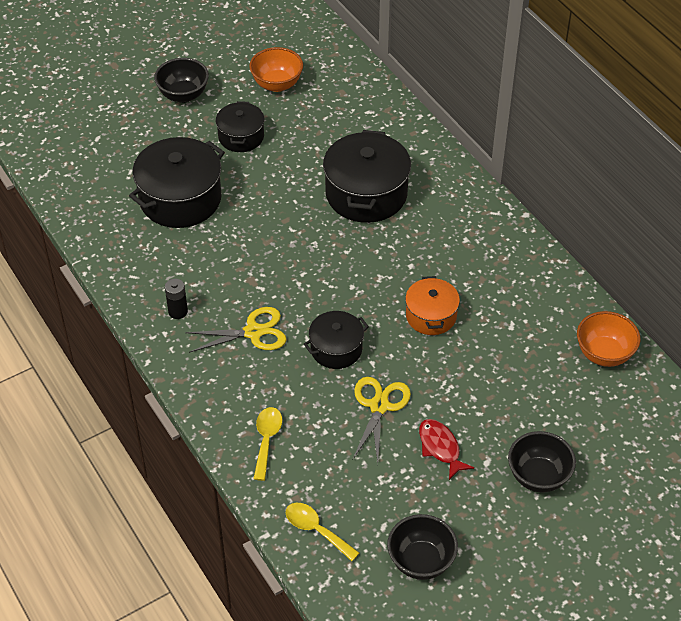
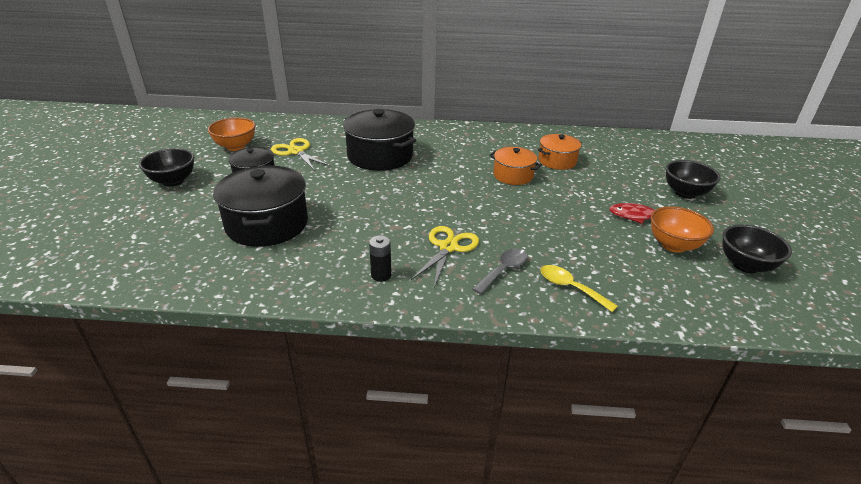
camera: 55 degrees left, 15 degrees down
yellow spoon [286,503,359,561] -> none
black pot [304,311,369,369] -> none
yellow scissors [353,377,411,463] -> yellow scissors moved to [271,138,331,171]
orange bowl [577,311,640,367] -> orange bowl moved to [651,206,714,253]
none -> grey spoon [472,248,528,294]
none -> orange pot [538,134,582,170]

